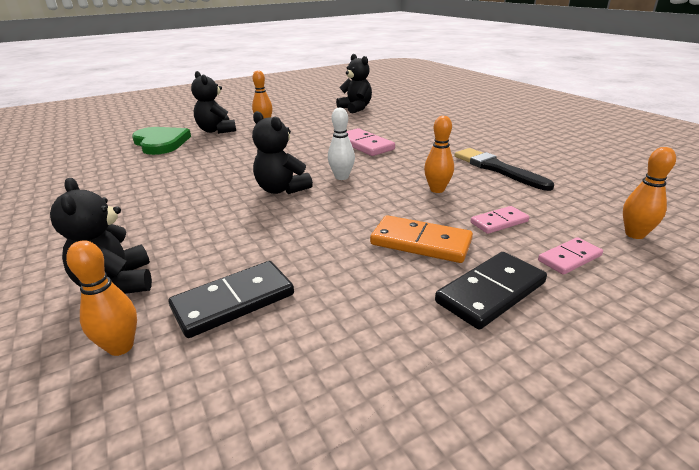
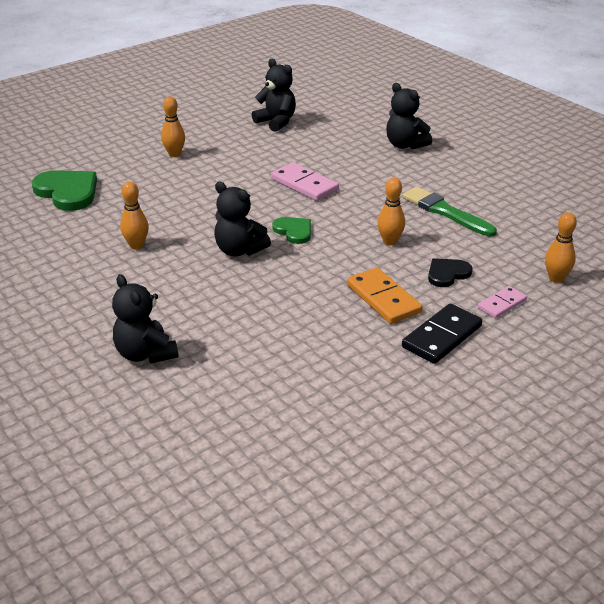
camera: 10 degrees left, 5 degrees up
orange bowling pin [66,240,137,356] -> orange bowling pin moved to [120,181,149,250]
black domino [169,261,294,338] -> none
black teddy bear [191,71,236,134] -> black teddy bear moved to [386,83,432,150]
white bowling pin [328,108,355,180] -> green heart [272,217,311,244]
orange domino [370,215,473,263] -> orange domino turned 45 degrees clockwise [347,267,423,324]
black brush [455,148,554,191] -> green brush [402,187,497,237]
pink domino [470,206,529,234] -> black heart [428,258,473,287]

